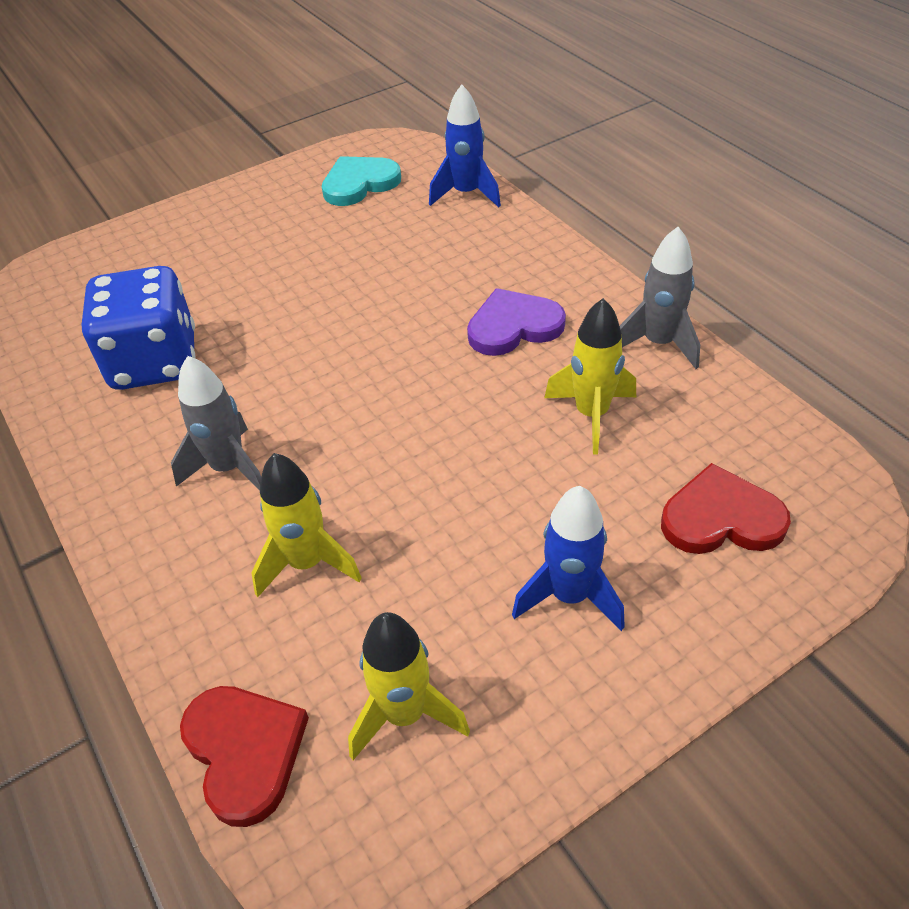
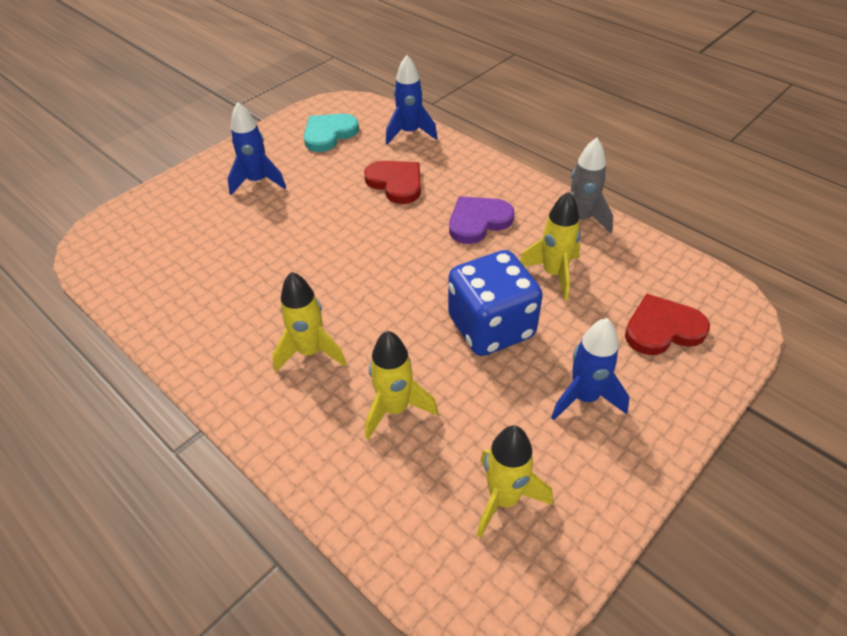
camera: 15 degrees left, 0 degrees up
blue dice [82,266,196,390] -> blue dice moved to [448,250,543,356]
grey rocket [171,356,261,490] -> yellow rocket [272,272,346,372]
red heart [180,686,309,827] -> red heart moved to [364,161,421,204]
none -> blue rocket [227,102,286,195]

